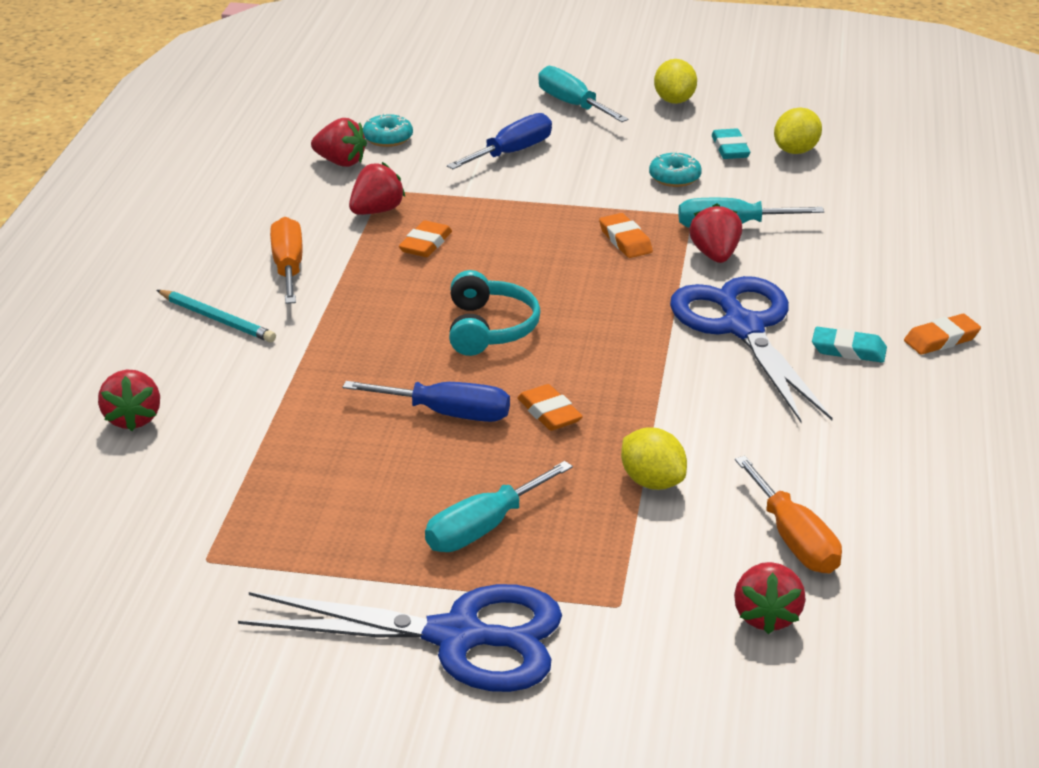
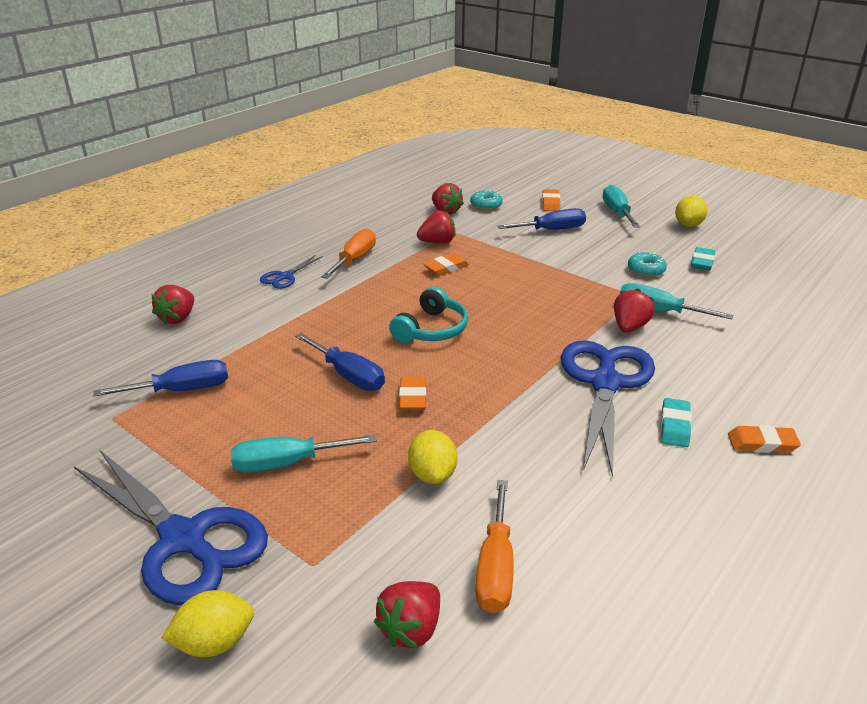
camera: 30 degrees right, 0 degrees up
turquoise pencil [157,290,276,343] -> blue scissors [260,255,322,289]
orange eraser [599,213,653,258] -> orange eraser moved to [542,189,560,211]
yellow lemon [774,108,822,154] -> yellow lemon moved to [162,590,254,657]
turquoise eraser [812,327,887,363] -> turquoise eraser turned 60 degrees clockwise [661,398,692,447]
none -> blue screwdriver [93,360,228,397]

